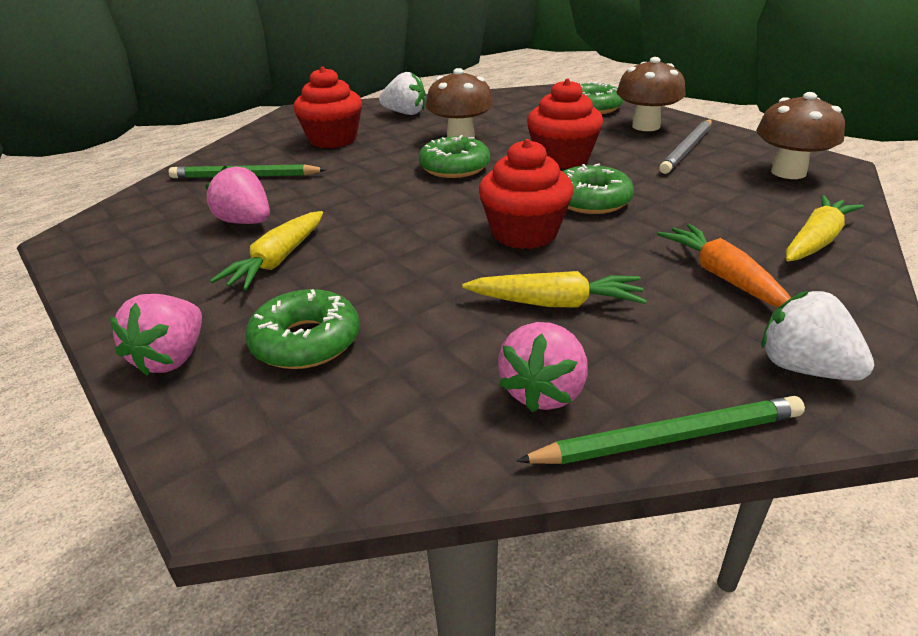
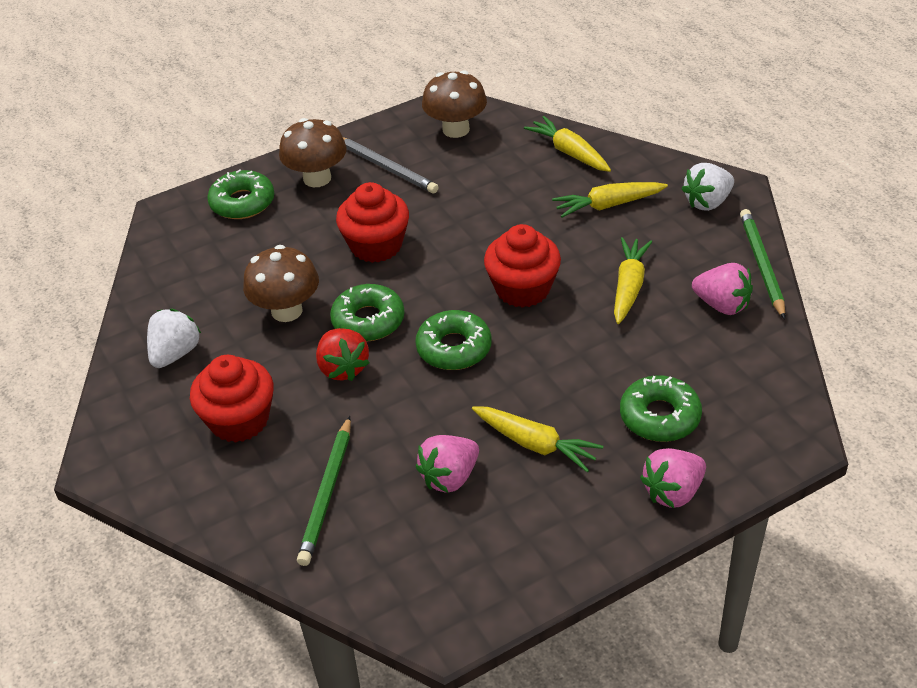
camera: 80 degrees left, 10 degrees up
pink strawberry [110,294,202,376] -> pink strawberry turned 120 degrees clockwise [640,448,706,508]
green donut [562,163,634,214] -> green donut moved to [415,310,492,370]
orange carrot [657,224,791,308] -> yellow carrot [552,182,668,218]
none -> red strawberry [316,328,370,381]

